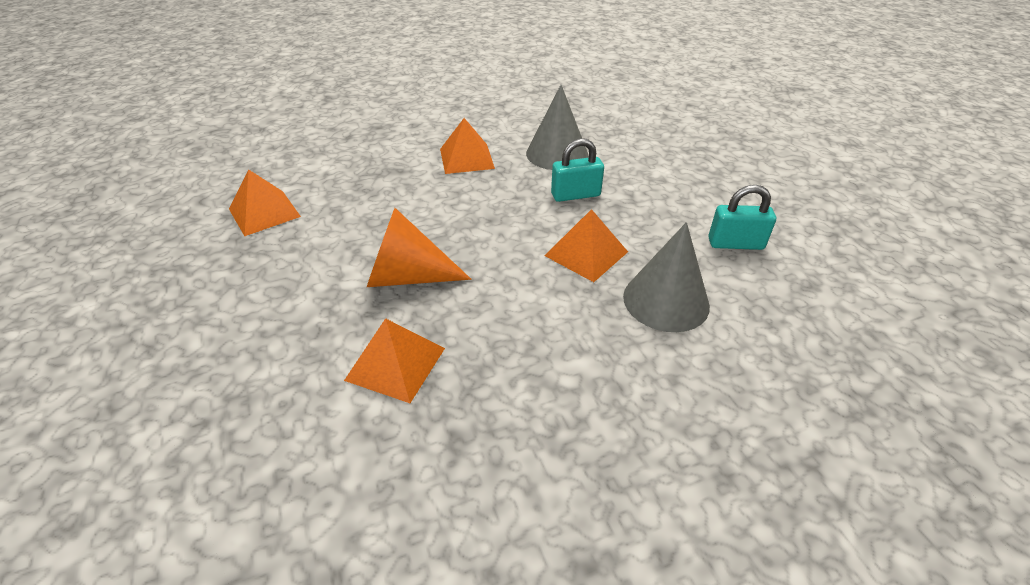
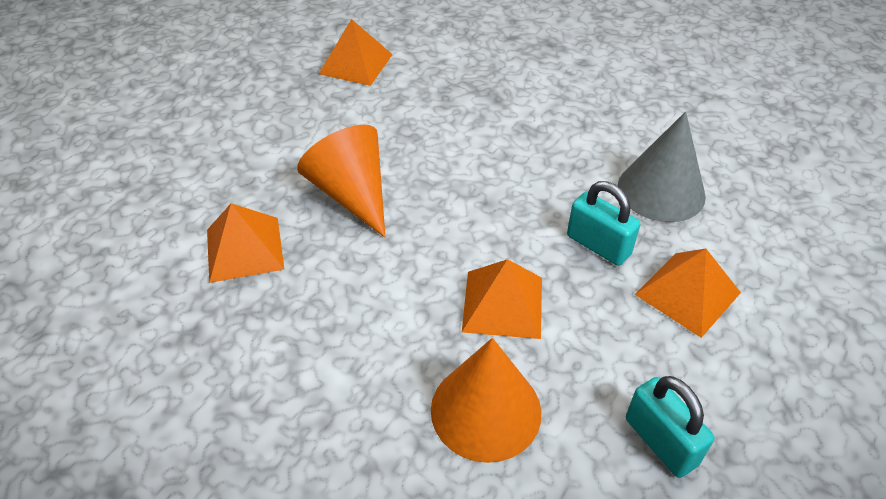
camera: 55 degrees right, 5 degrees up
orange pyramid [440,118,495,174] -> orange pyramid moved to [635,248,741,338]
grey cone [623,222,710,332] -> orange cone [431,338,542,463]

